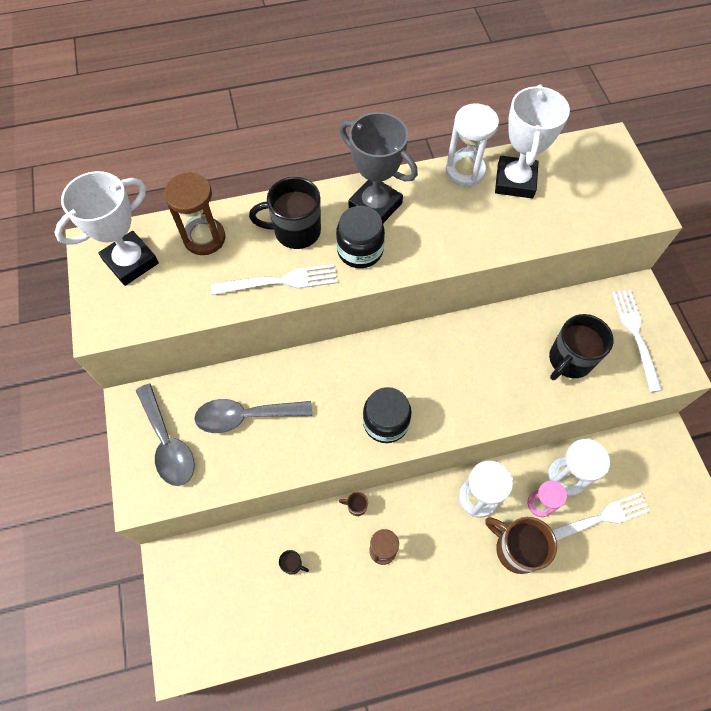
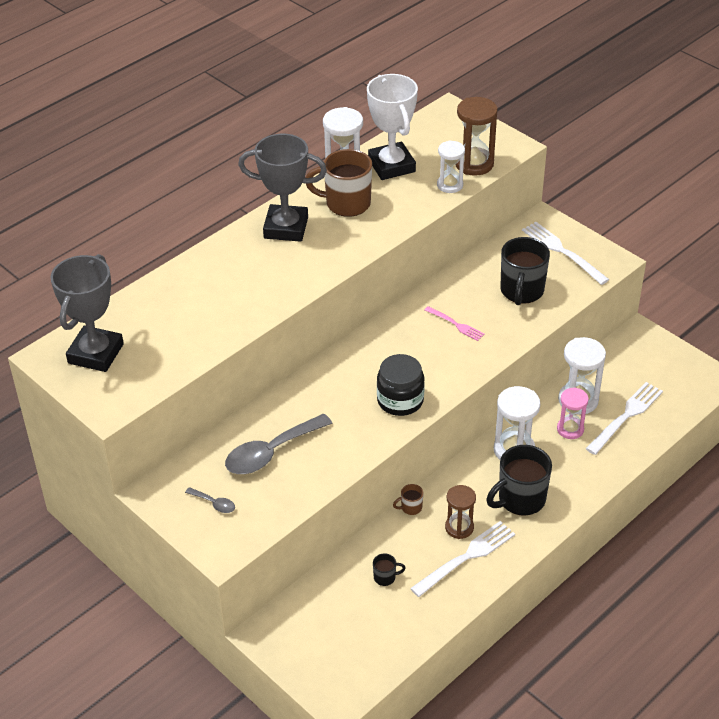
camera: 30 degrees left, 20 degrees down
white trophy [54,171,159,286] -> grey trophy [50,254,124,372]
grey spoon [136,384,195,486] -> grey spoon [185,487,235,513], size x0.45
brown hourglass [164,172,225,255] -> brown hourglass moved to [455,97,498,176]
white fork [211,264,337,295] -> white fork moved to [410,521,515,597]
black mug [249,177,321,249] -> black mug moved to [486,445,552,516]
black jar [336,206,385,268] -> none
brown mug [485,517,557,574] -> brown mug moved to [306,149,372,217]
none -> pink fork [424,306,485,341]
none -> white hourglass [437,140,465,193]

